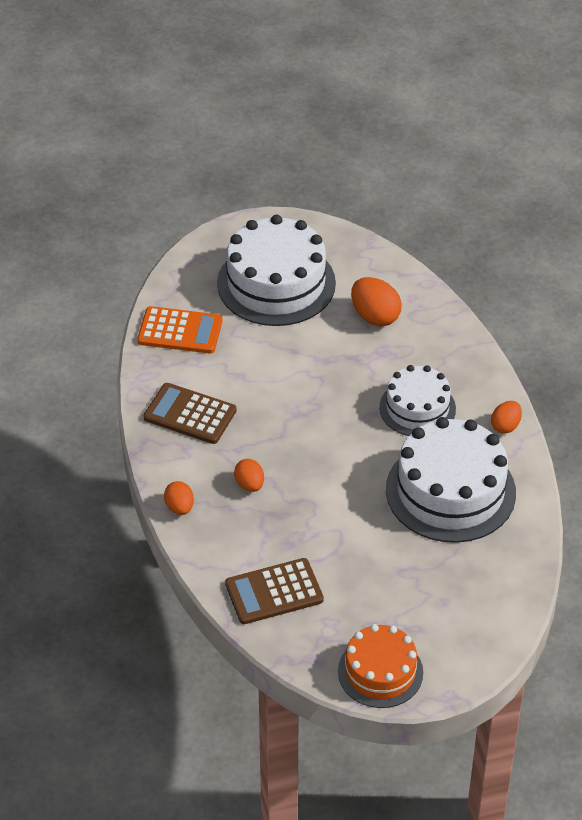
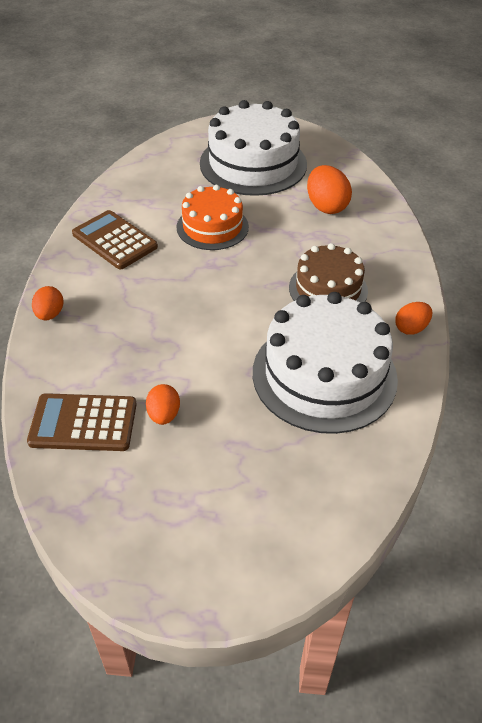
camera: 20 degrees right, 0 degrees up
orange calculator [137,306,223,353] -> none
orange egg [234,459,264,492] -> orange egg moved to [146,384,180,425]
orange cake [338,624,423,708] -> orange cake moved to [177,185,249,250]
white cake [379,365,456,436] -> brown cake [289,243,368,303]

